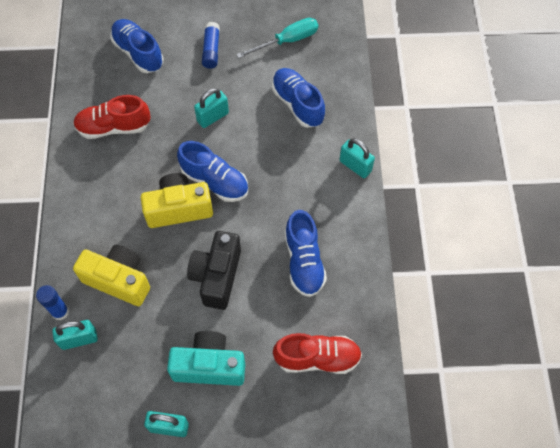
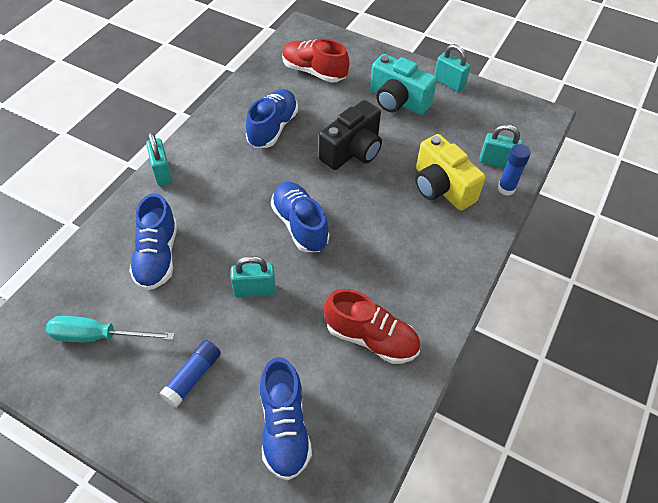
camera: 150 degrees left, 10 degrees down
yellow camera [141,173,213,228] -> none

